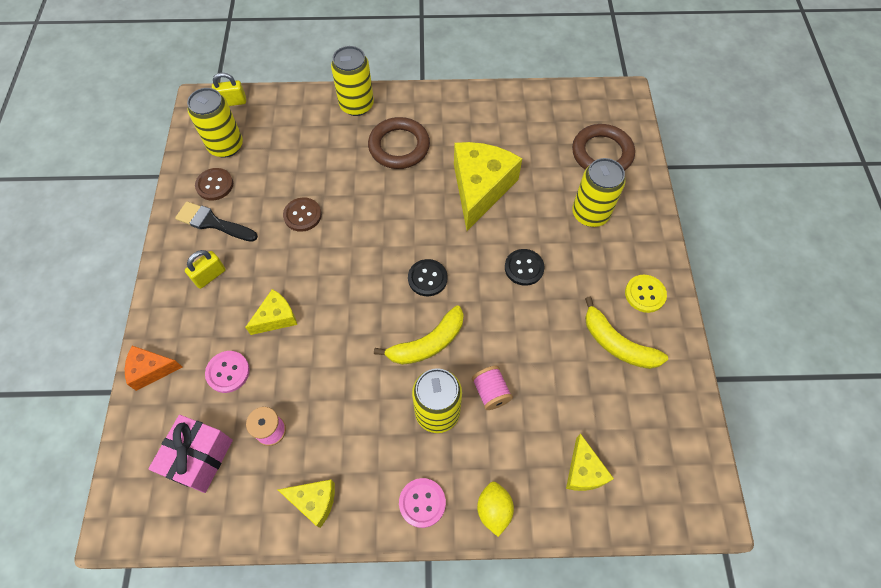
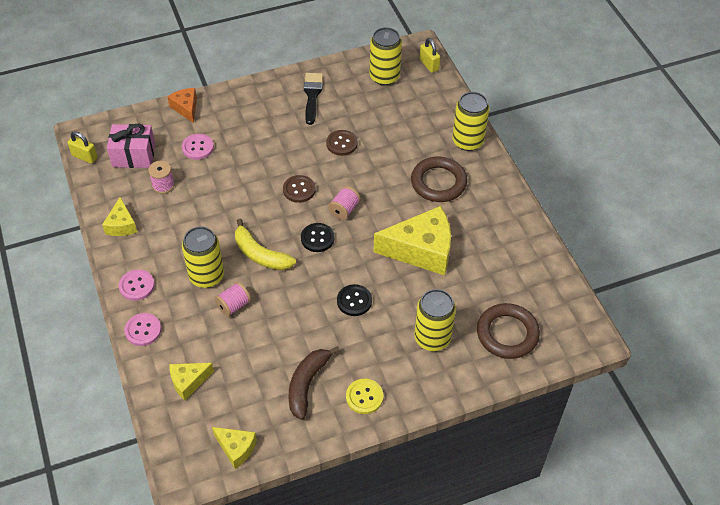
camera: 70 degrees right, 10 degrees down
yellow padlock [185,250,226,289] -> yellow padlock moved to [67,131,98,164]
brown button [195,168,233,201] -> brown button moved to [283,175,316,203]
yellow cheese [245,289,297,335] -> yellow cheese moved to [212,427,257,469]
yellow lemon [477,482,514,537] -> pink button [124,313,161,346]
yellow banana [585,296,668,369] -> brown banana [288,346,340,420]
none -> pink spool [328,186,361,220]

